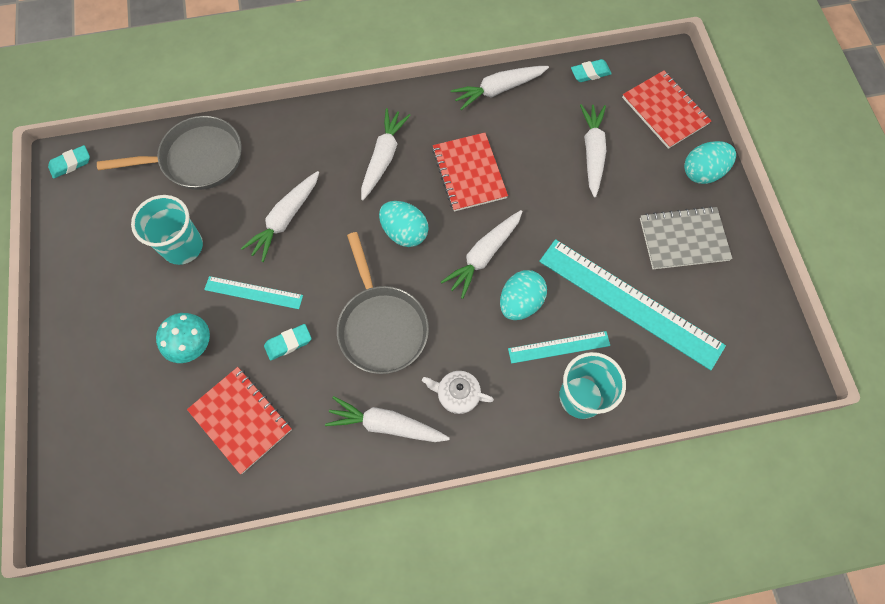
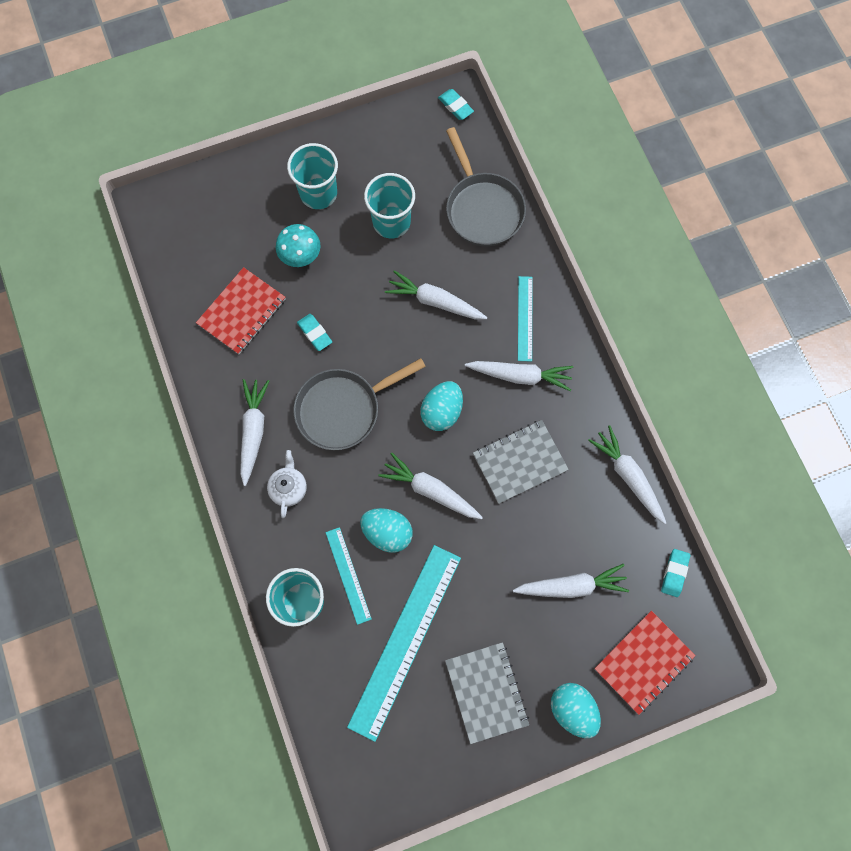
camera: 80 degrees right, 5 degrees up
turquoise ruler [204,276,303,309] -> turquoise ruler moved to [518,276,533,362]
red notebook [432,133,508,212] -> grey notebook [473,420,569,504]
turquoise eraser [571,59,612,82] -> turquoise eraser turned 45 degrees clockwise [661,549,691,597]
none -> turquoise cup [287,143,338,209]

